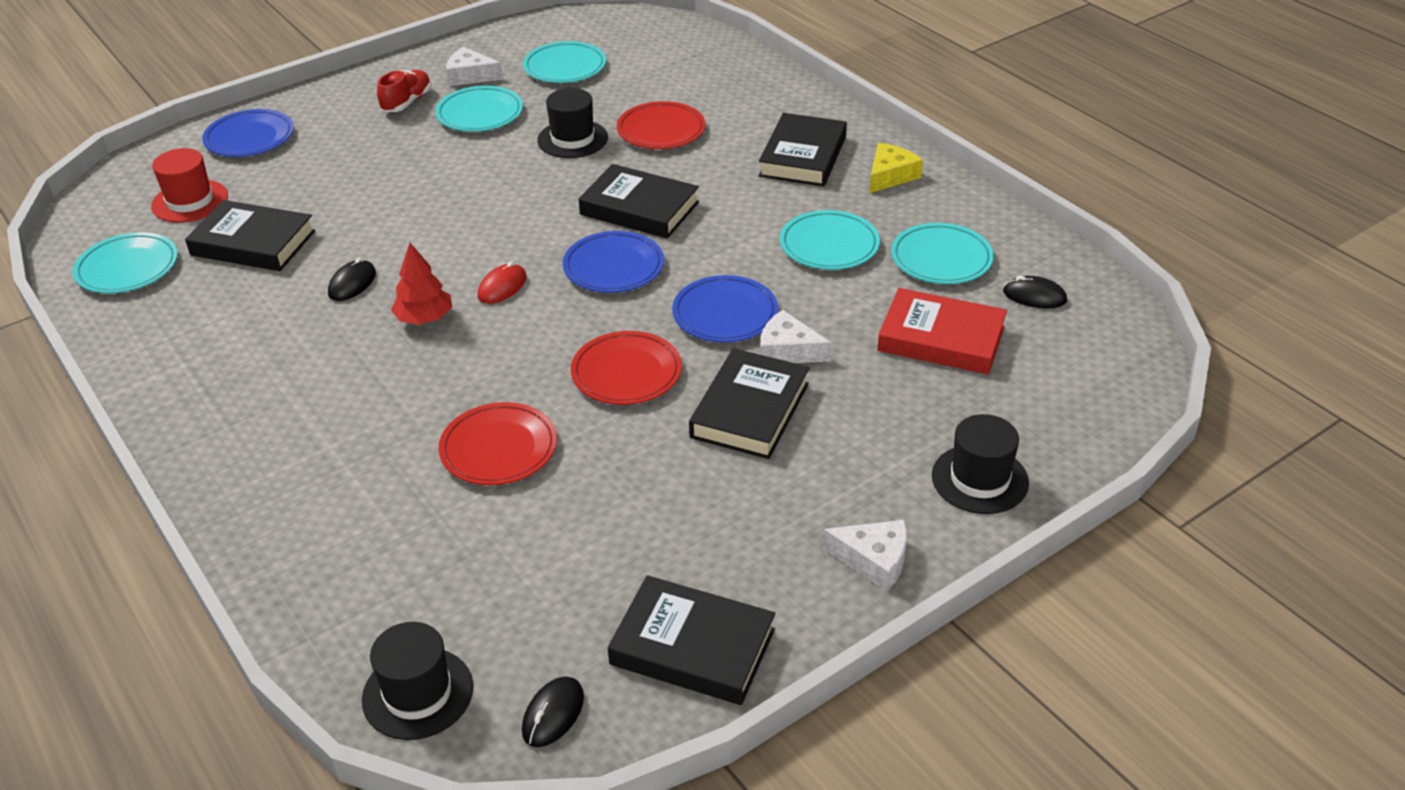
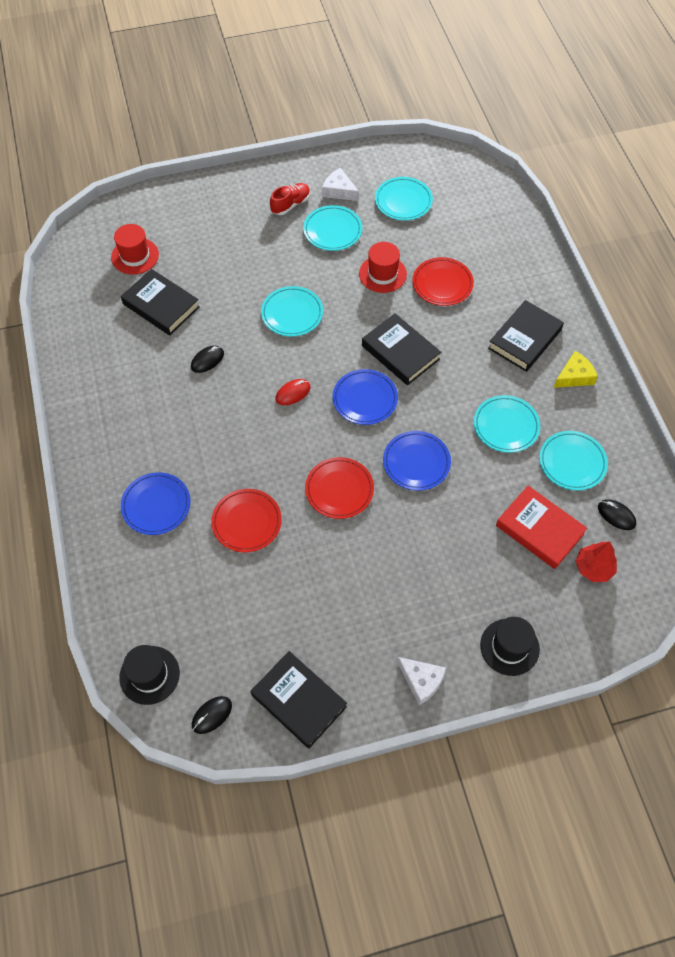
camera: 20 degrees right, 20 degrees up
turquoise plate [73,232,178,293] -> turquoise plate moved to [261,286,323,337]
blue plate [202,109,294,157] -> blue plate moved to [121,472,191,535]
red tree [391,243,452,325] -> red tree moved to [576,542,617,582]
black hat [537,88,608,158] -> red hat [359,242,407,293]
black book [689,348,810,459] -> none
white cheese [760,310,832,363] -> none

